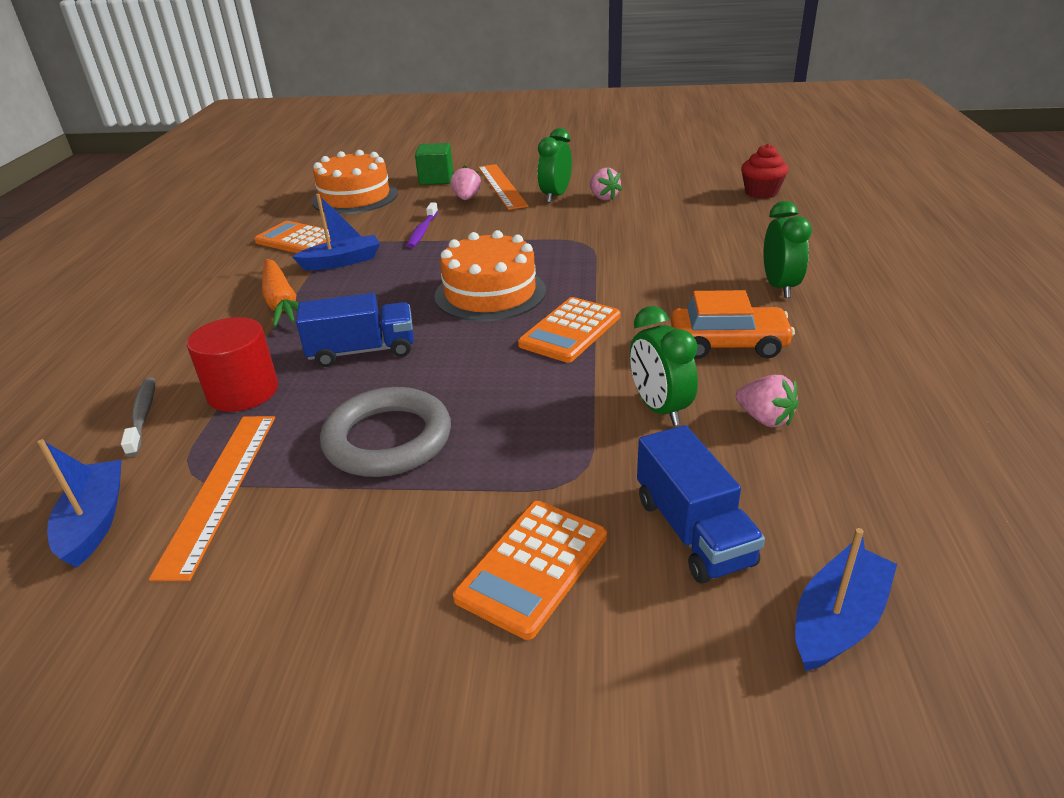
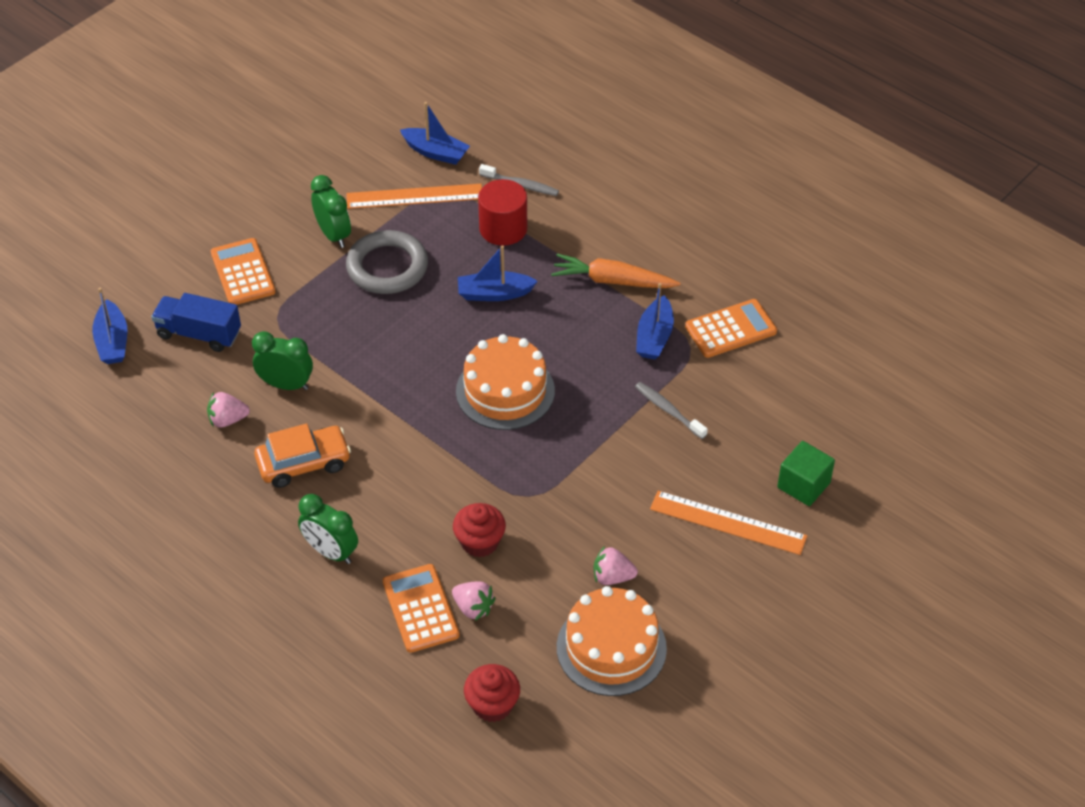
camera: 125 degrees right, 15 degrees up
orange ruler [149,416,275,581] -> orange ruler turned 45 degrees counterclockwise [346,184,482,209]
blue truck [296,293,414,367] -> blue boat [458,245,538,301]
orange cake [312,150,398,214] -> orange cake moved to [557,586,667,696]
purple toothbrush [407,203,438,248] -> grey toothbrush [635,382,708,439]
pink strawberry [450,165,481,200] -> pink strawberry moved to [452,582,495,621]
orange calculator [518,297,620,363] -> orange calculator moved to [383,564,460,653]
green clock [538,128,572,203] -> green clock moved to [311,175,351,248]
orange car [671,290,795,359] -> orange car turned 150 degrees counterclockwise [254,424,351,488]
none -> red cupcake [453,503,506,557]

